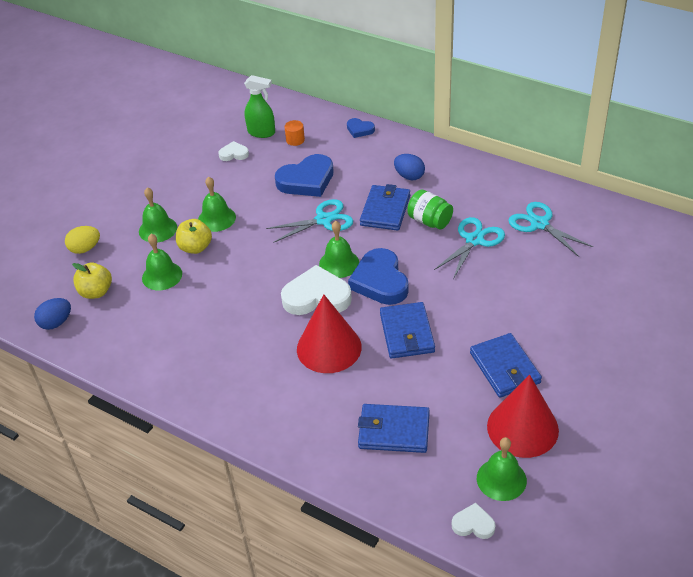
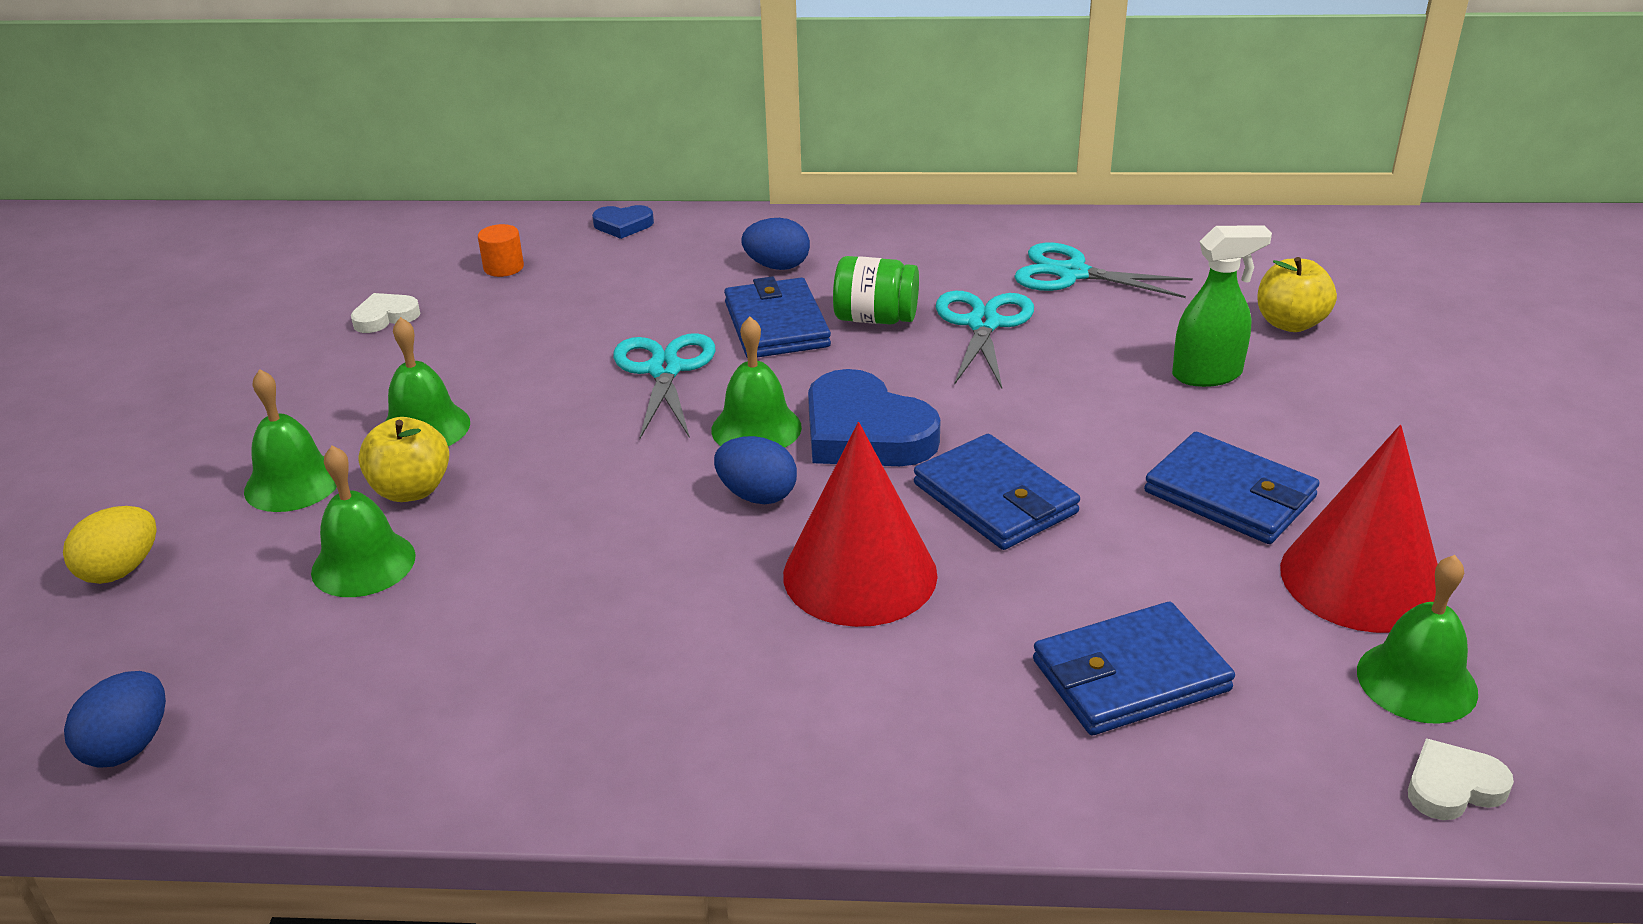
camera: 30 degrees left, 10 degrees down
yellow apple [72,263,112,299] -> yellow apple moved to [1257,257,1337,332]
green spray bottle [244,75,275,138] -> green spray bottle moved to [1172,225,1272,387]
turquoise scissors [266,199,353,243] -> turquoise scissors turned 45 degrees counterclockwise [613,333,716,439]
blue heart [275,154,334,197] -> none
white heart [281,265,352,315] -> blue egg [714,436,797,504]

